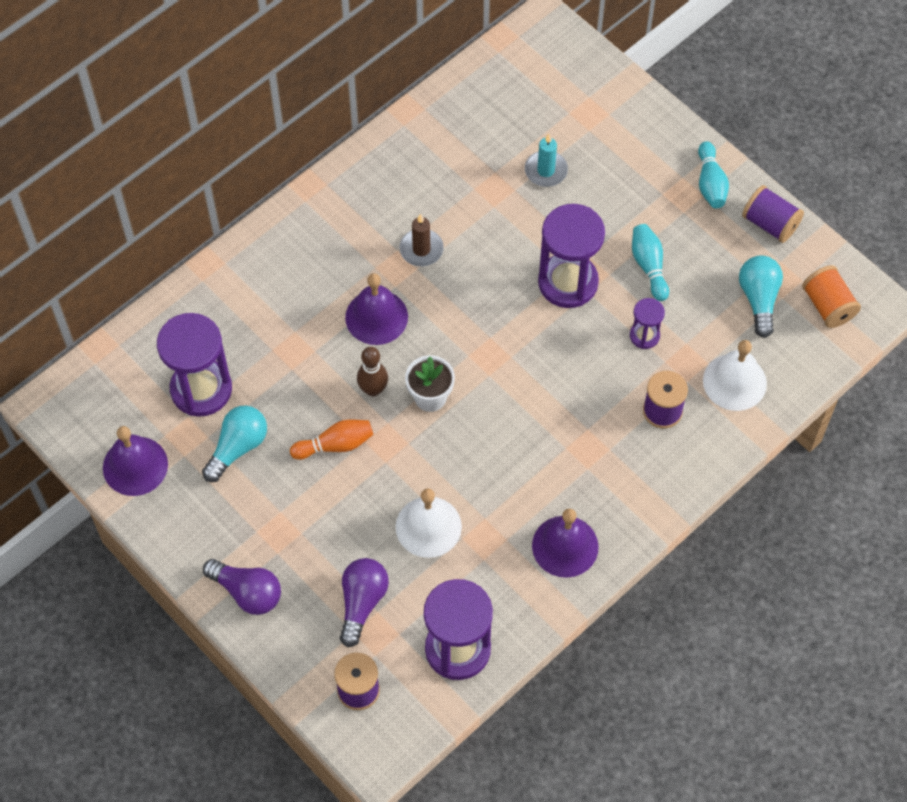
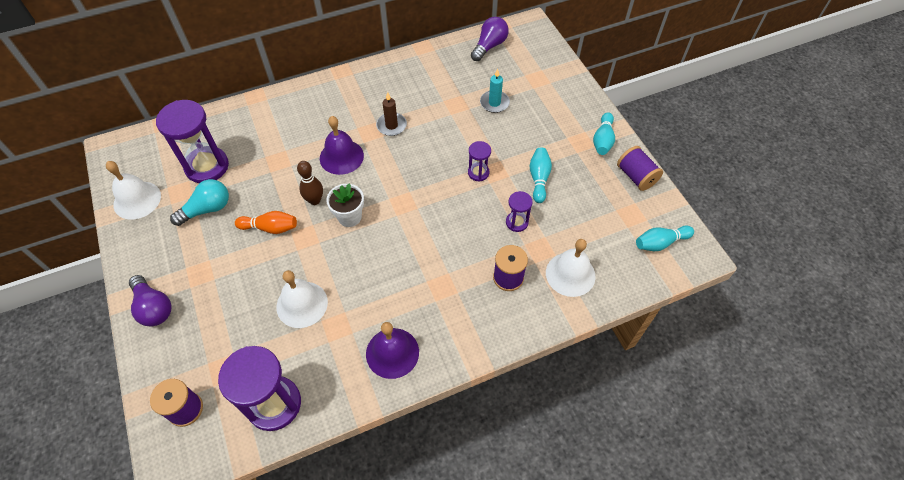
camera: 20 degrees right, 5 degrees down
purple bell [103,426,168,496] -> white bell [106,161,161,220]
purple light bulb [340,558,389,647] -> purple light bulb moved to [471,17,509,61]
purple hourglass [538,204,605,308] -> purple hourglass [468,141,491,182], size x0.50
turquoise light bulb [739,255,783,338] -> none
orange spool [802,265,861,328] -> turquoise bowling pin [636,226,694,251]

